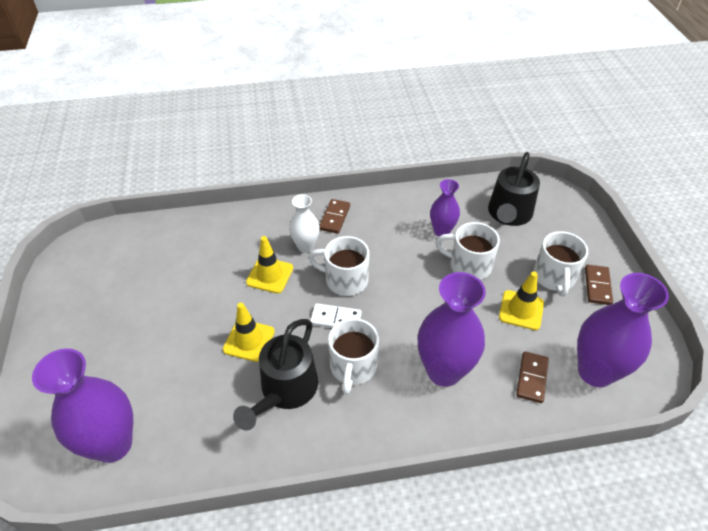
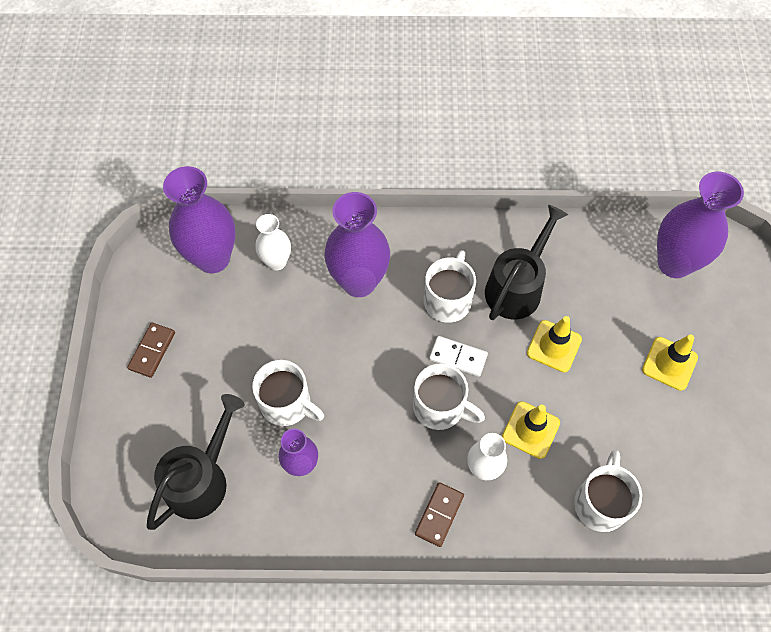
camera: 170 degrees left, 15 degrees up
yellow traffic cone [499,272,544,330] -> yellow traffic cone moved to [642,334,698,391]
brown domino [516,351,549,403] -> white vase [255,214,291,271]
white mug [533,231,588,297] -> white mug moved to [574,450,642,532]

